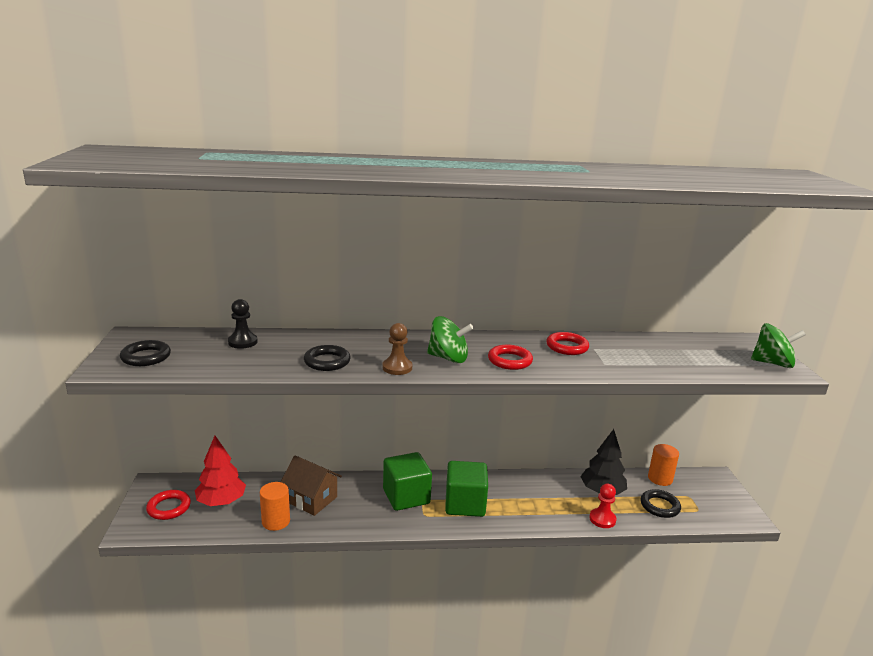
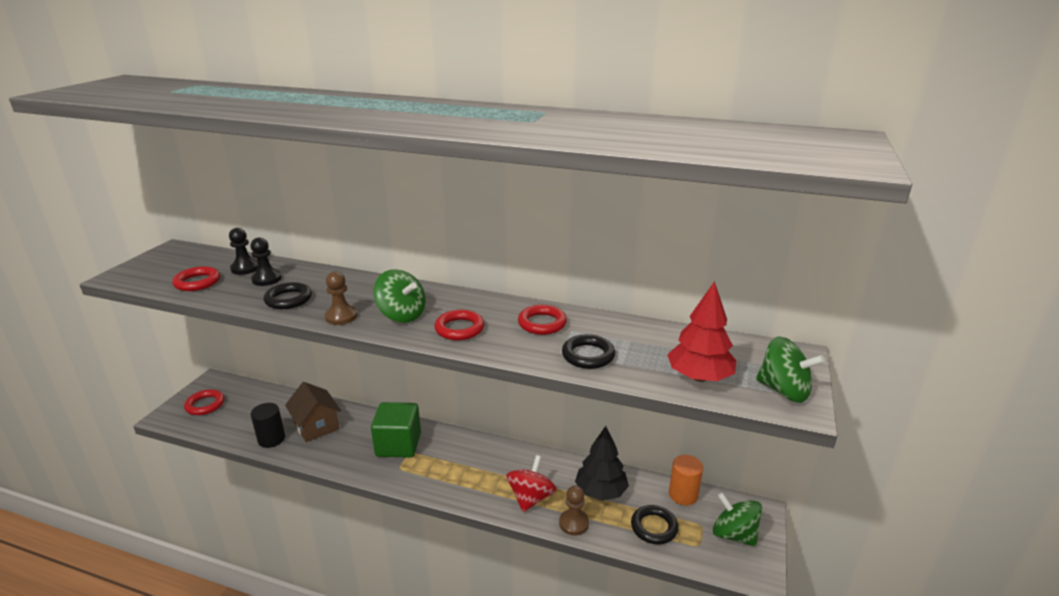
camera: 25 degrees right, 5 degrees up
black ring [120,340,171,366] -> black ring moved to [562,334,615,369]
red tree [195,436,246,506] -> red tree moved to [667,281,737,382]
orange cylinder [260,482,290,531] -> black cylinder [251,403,285,448]
green cube [445,461,488,517] -> none
red pawn [589,484,616,528] -> brown pawn [559,486,589,536]
none -> red ring [172,266,220,291]
none -> black pawn [250,237,282,286]
none -> red spinning top [506,455,557,512]
none -> green spinning top [713,492,762,547]

